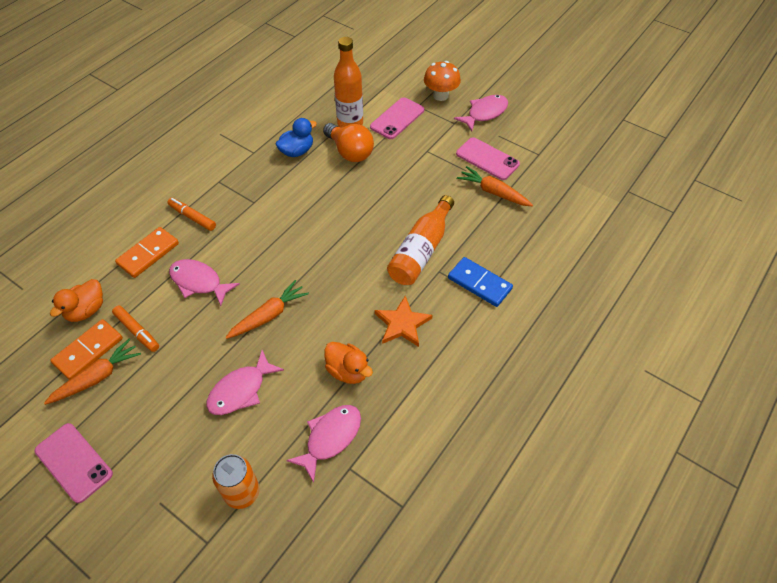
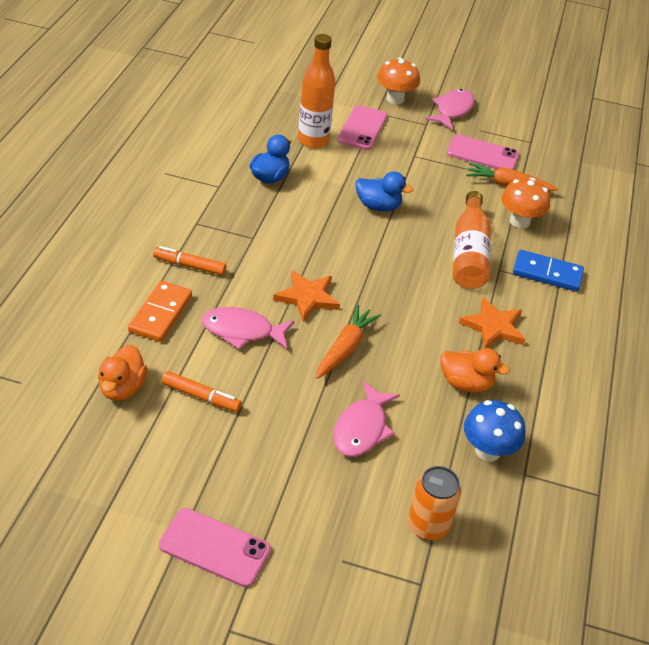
camera: 25 degrees left, 10 degrees down
orange carrot [44,339,141,405] -> none
orange domino [50,319,123,380] -> none
pink fish [286,405,361,483] -> blue mushroom [464,400,526,461]
orange light bulb [323,123,374,162] -> none
none -> orange star [273,270,340,322]
none -> blue duck [356,171,413,211]
none -> orange mushroom [501,178,550,228]

